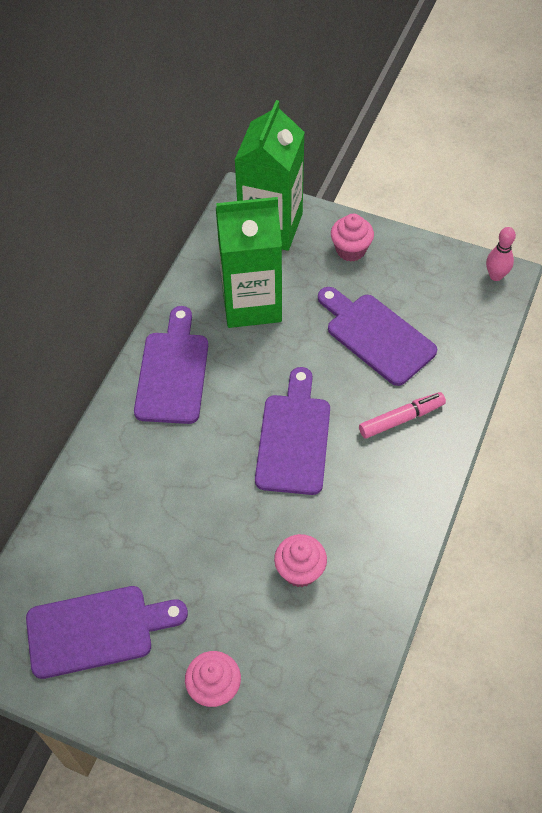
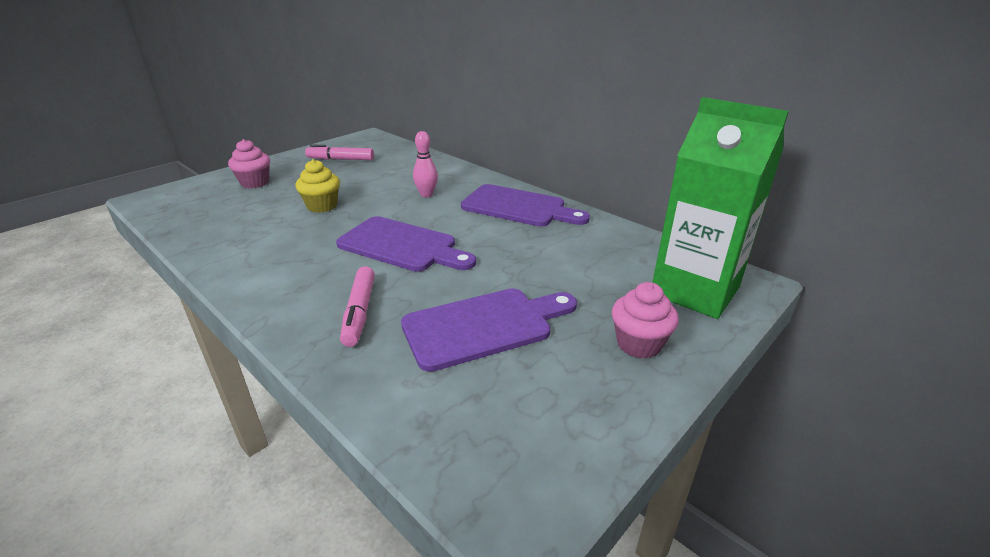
camera: 110 degrees right, 25 degrees down
purple cutting board [26,586,188,679] -> pink marker [305,144,374,160]
green carton [216,197,282,328] -> none
pink cupcake [274,534,327,587] -> none
pink bowling pin [486,227,516,281] -> pink bowling pin moved to [413,131,438,197]
none -> yellow cupcake [295,159,340,213]

